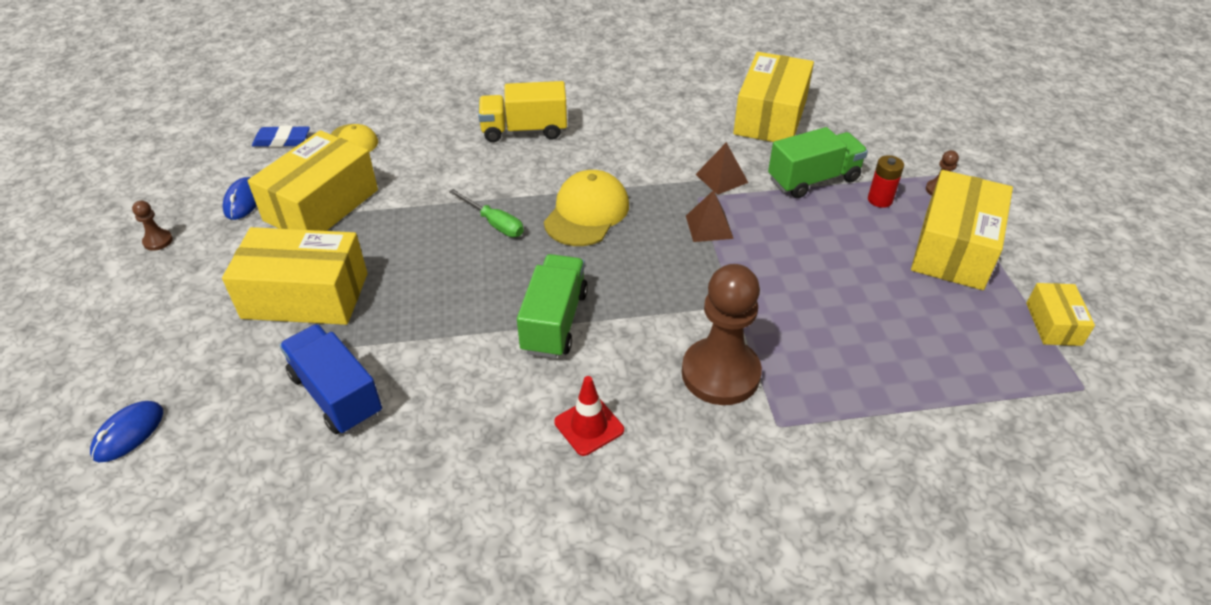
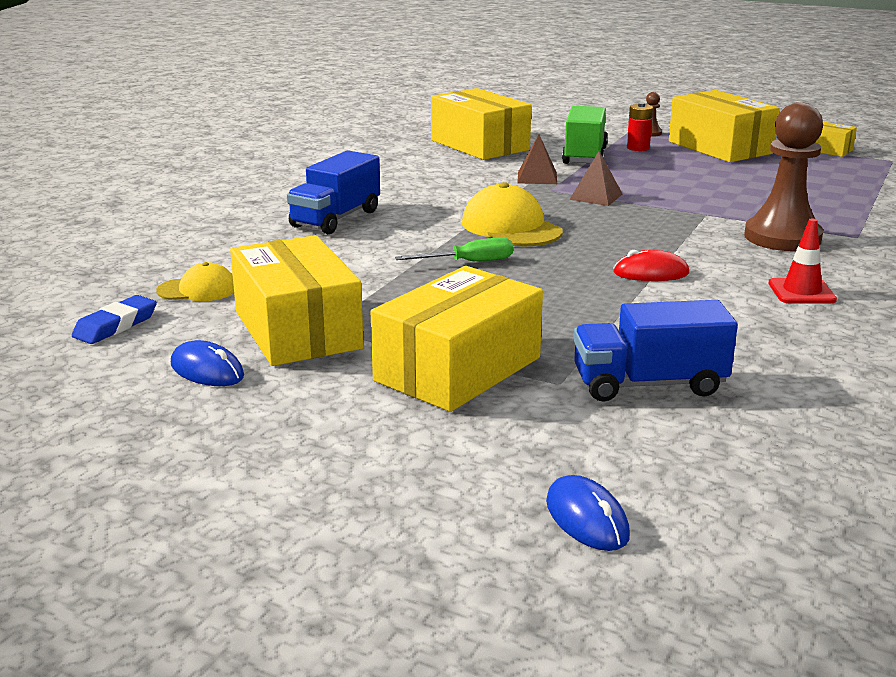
camera: 55 degrees left, 20 degrees down
brown pawn [132,201,173,251] -> none
yellow truck [478,81,567,142] -> blue truck [287,150,380,234]
green truck [517,254,588,358] -> red mouse [613,250,689,281]

